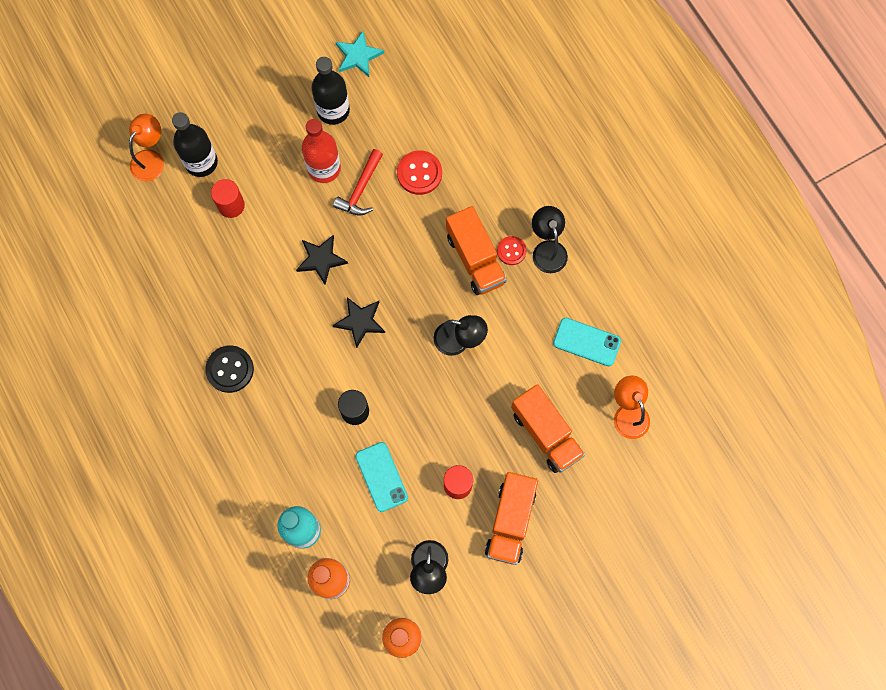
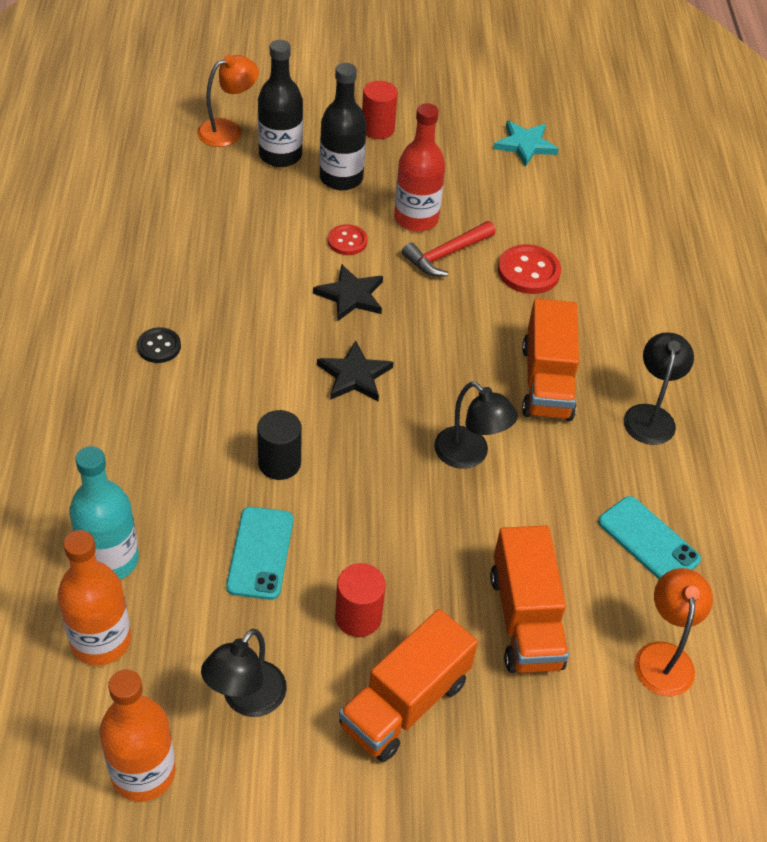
camera: 25 degrees right, 25 degrees down
black button [205,345,254,393] -> black button [137,327,181,363], size x0.64
red cylinder [211,179,245,218] -> red cylinder moved to [362,81,398,139]
black bottle [311,57,350,125] -> black bottle moved to [320,63,367,190]
red button [497,236,527,265] -> red button moved to [328,224,368,255]

